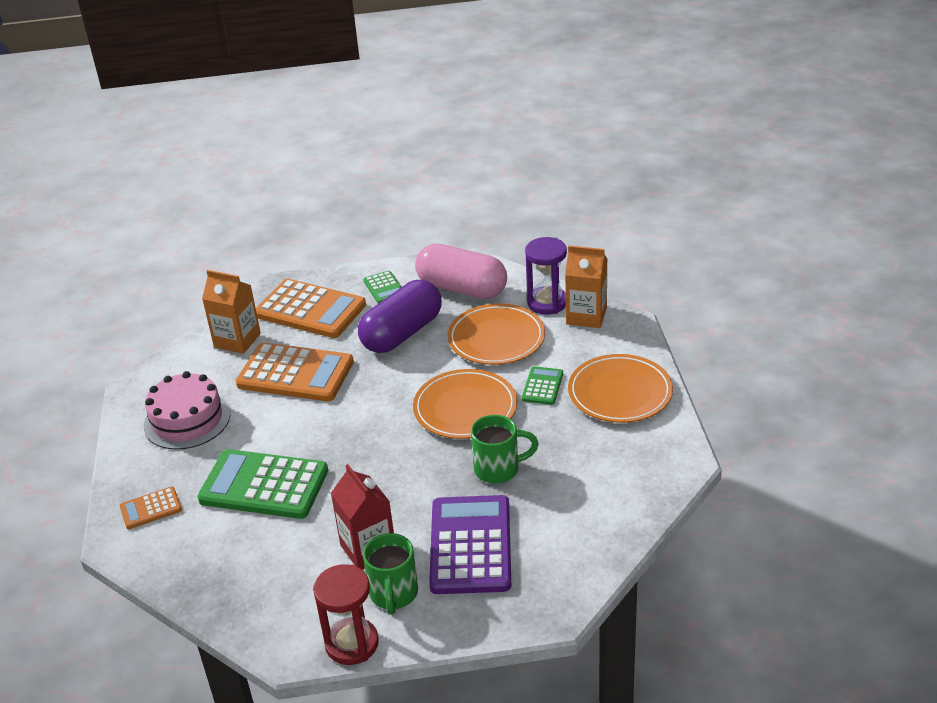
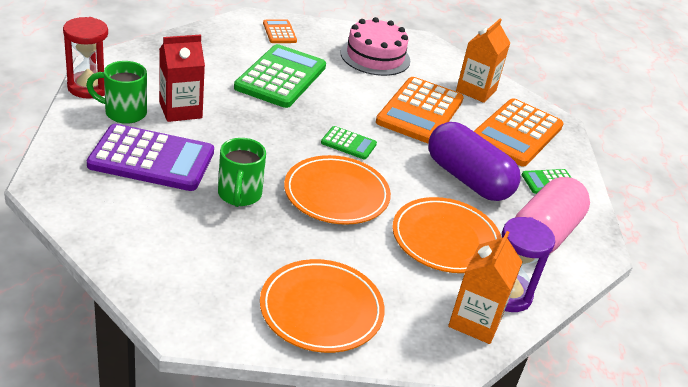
camera: 90 degrees right, 0 degrees up
green calculator [522,366,563,405] -> green calculator moved to [321,126,377,159]

